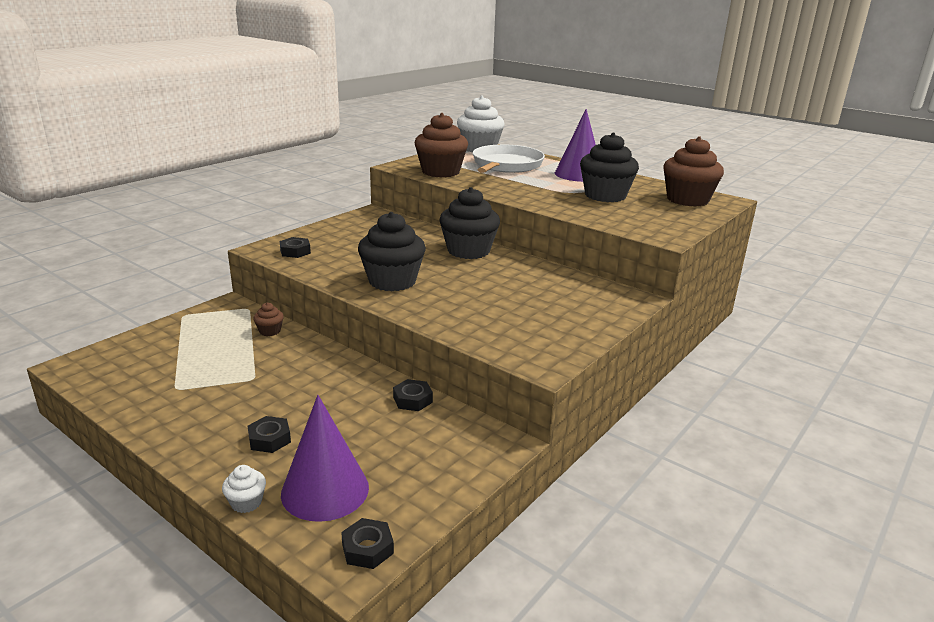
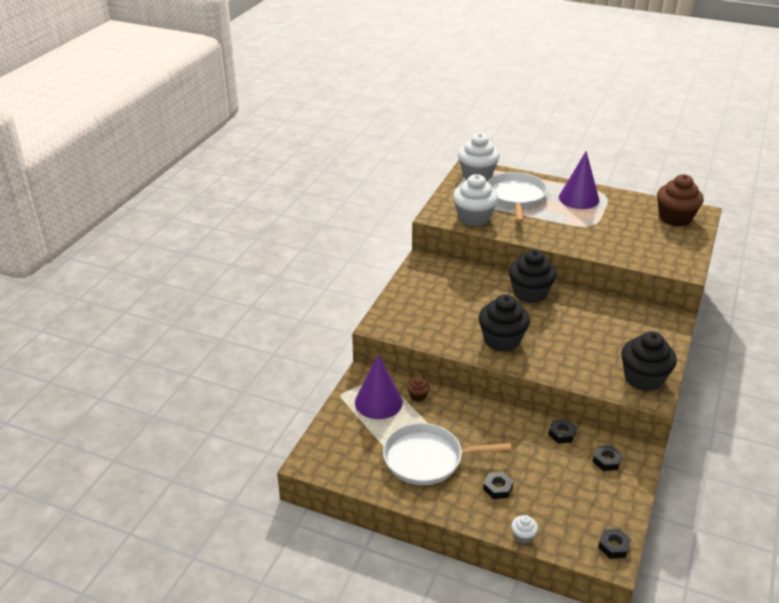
camera: 15 degrees left, 10 degrees up
black nut [280,237,311,258] -> black nut moved to [593,445,622,471]
purple cone [281,395,369,522] -> purple cone moved to [355,354,403,419]
brown cupcake [415,113,468,178] -> white cupcake [453,174,498,226]
black cupcake [580,133,639,202] -> black cupcake moved to [621,331,677,391]
none -> white pan [383,423,511,485]

